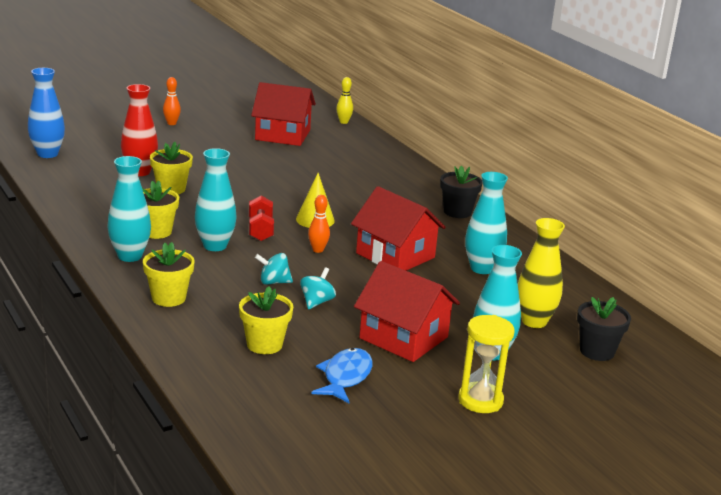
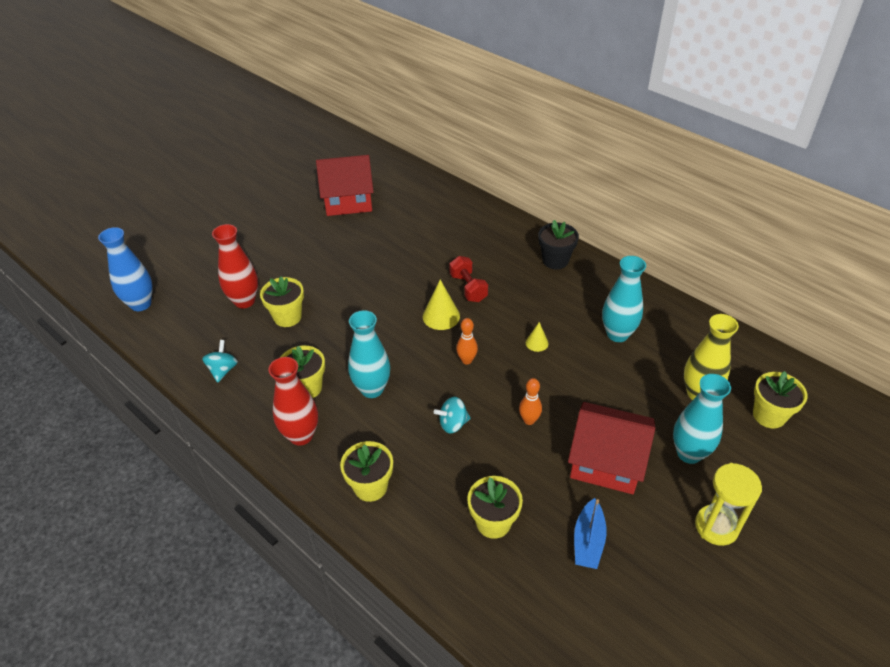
camera: 15 degrees left, 20 degrees up
turquoise vase [108,156,151,262] -> red vase [269,357,318,446]
orange bowling pin [163,77,181,125] -> orange bowling pin moved to [519,378,542,425]
red dumbbell [249,195,274,241] -> red dumbbell moved to [449,256,488,302]
turquoise spinning top [300,267,336,309] -> turquoise spinning top moved to [202,340,238,383]
blue fish [311,348,373,403] -> blue boat [574,498,607,569]
yellow bowling pin [336,77,353,124] -> none
red house [351,186,446,271] -> yellow cone [526,322,548,352]
black flower pot [577,297,631,361] -> yellow flower pot [753,371,808,428]

